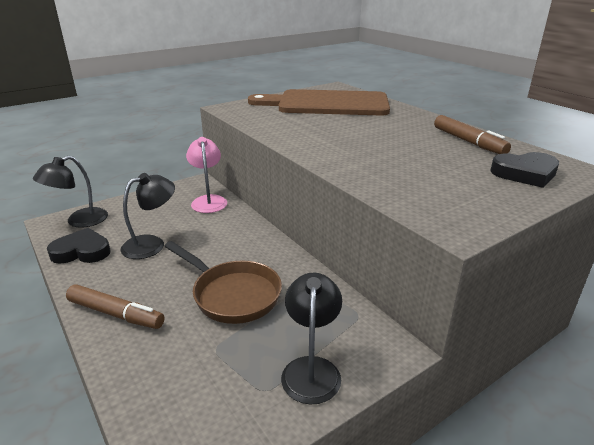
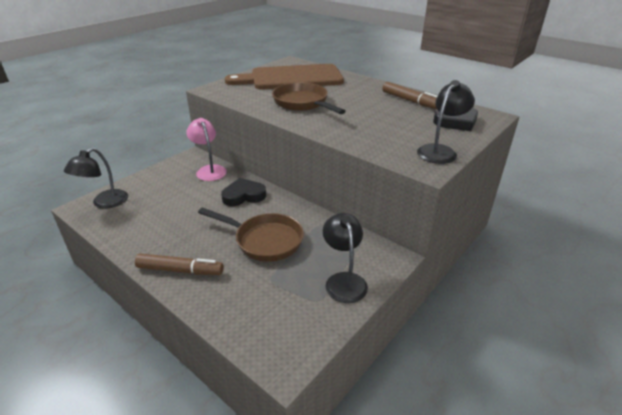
camera: 15 degrees left, 5 degrees up
black heart [47,228,111,264] -> black heart moved to [221,178,266,206]
black lamp [121,173,175,259] -> black lamp moved to [417,80,475,164]
none -> brown pan [272,83,346,114]

